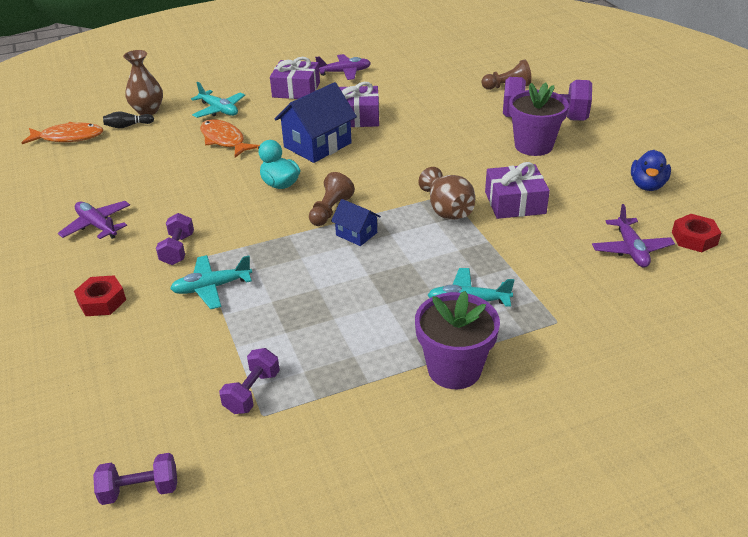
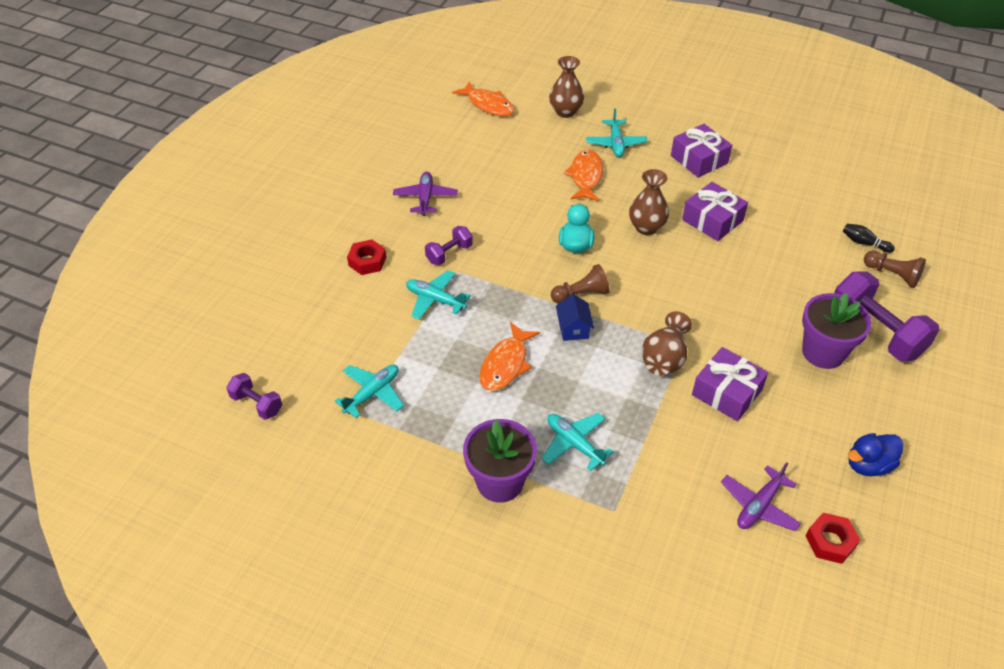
camera: 45 degrees right, 10 degrees up
black bowling pin [103,112,154,128] -> black bowling pin moved to [843,224,895,253]
purple dumbbell [219,348,280,414] -> turquoise plane [335,365,404,418]
blue house [275,82,357,163] -> brown vase [629,169,669,235]
purple plane [315,54,371,80] -> none
none -> orange fish [480,322,540,391]

